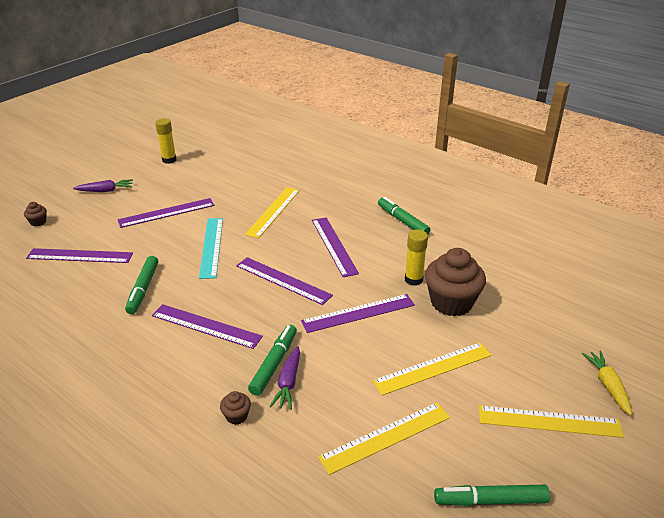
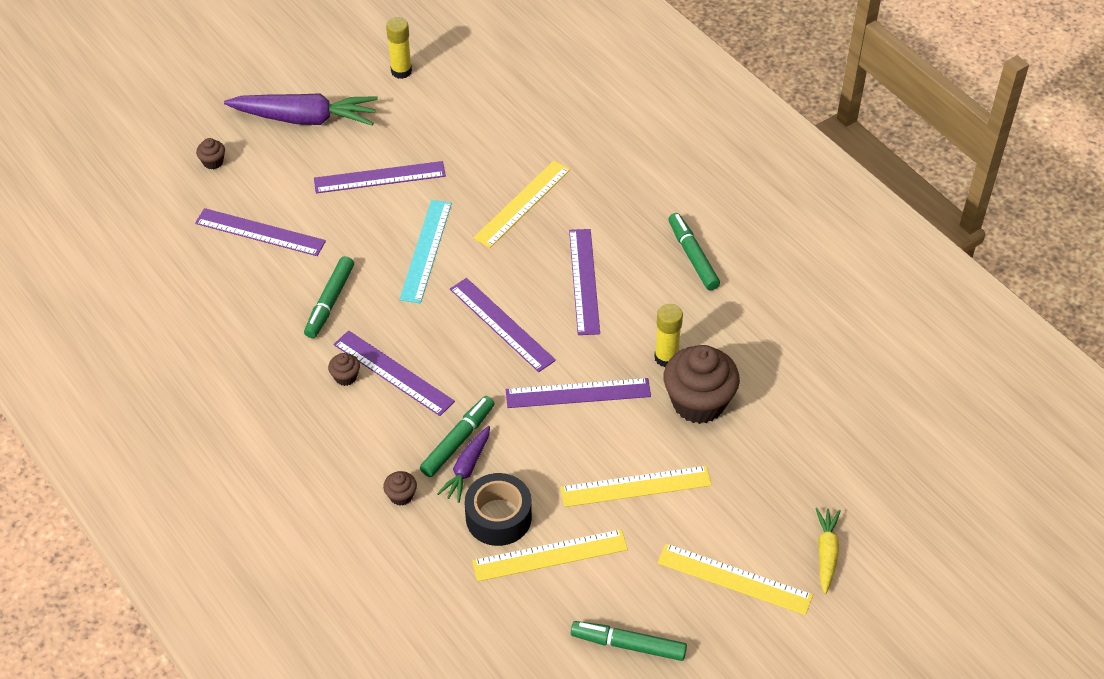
camera: 15 degrees right, 15 degrees up
purple carrot [73,179,133,192] -> purple carrot [224,93,378,126], size x1.89
none -> brown cupcake [328,353,360,386]
none -> black tape [465,473,532,546]

